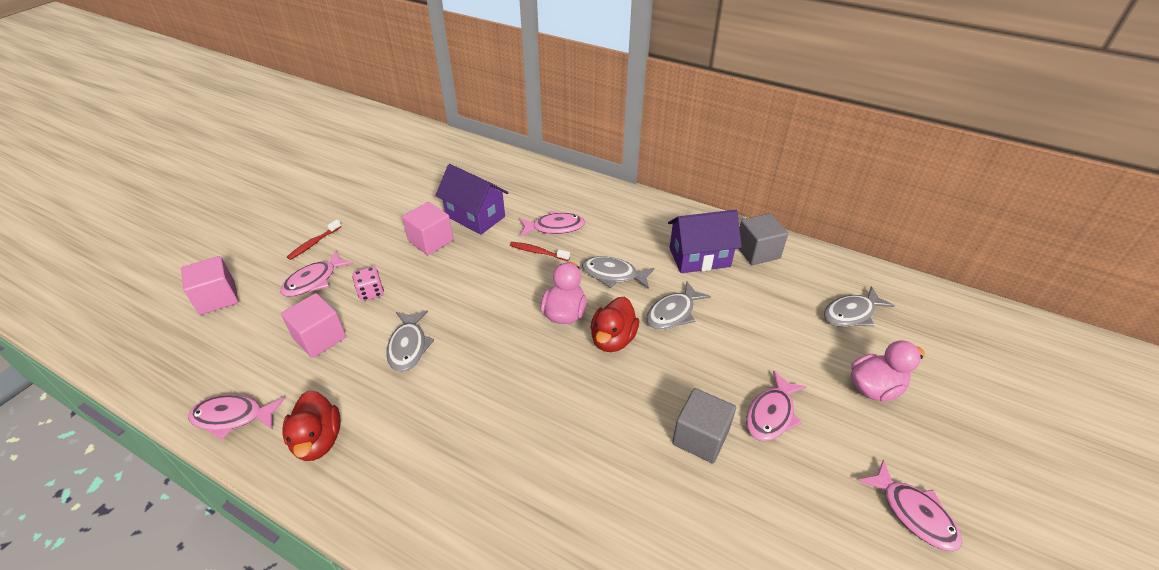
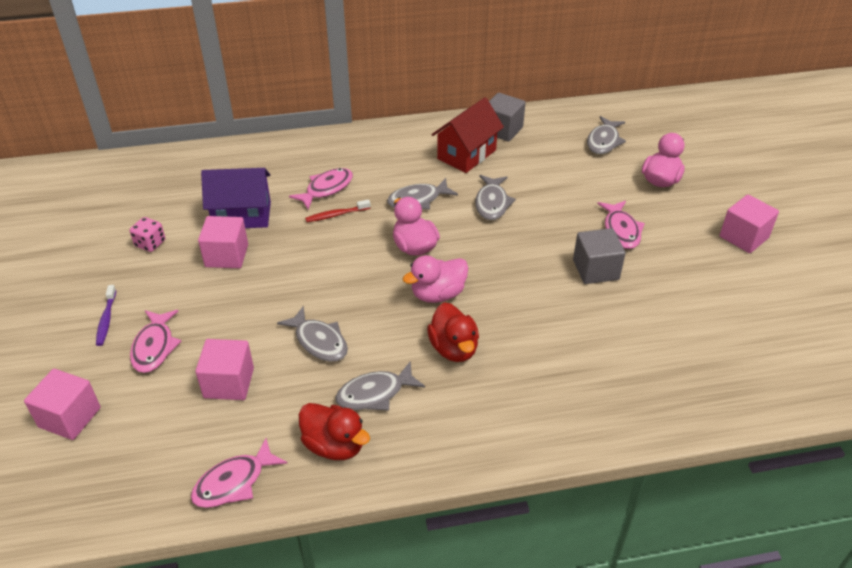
camera: 40 degrees left, 0 degrees up
red toothbrush [287,220,341,260] -> purple toothbrush [96,285,116,346]
pink dice [352,267,384,301] -> pink dice moved to [130,217,165,252]
red duck [590,297,639,352] -> red duck moved to [427,303,479,362]
purple house [668,210,742,273] -> red house [432,97,504,173]
pink fish [858,459,962,551] -> pink cube [720,195,779,253]
none -> grey fish [335,361,425,411]
none -> pink duck [402,255,468,303]

